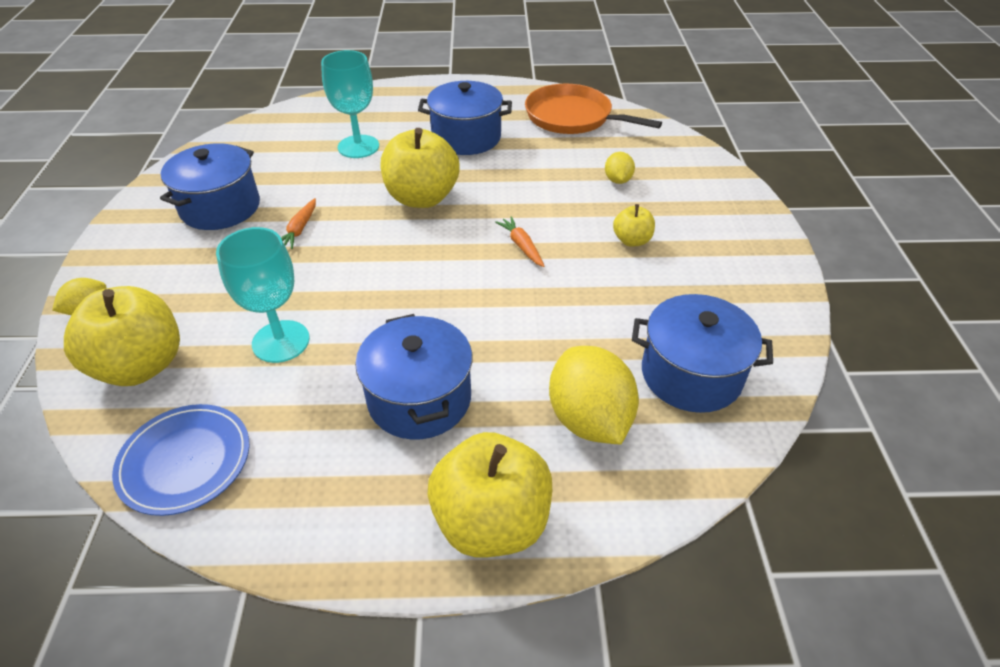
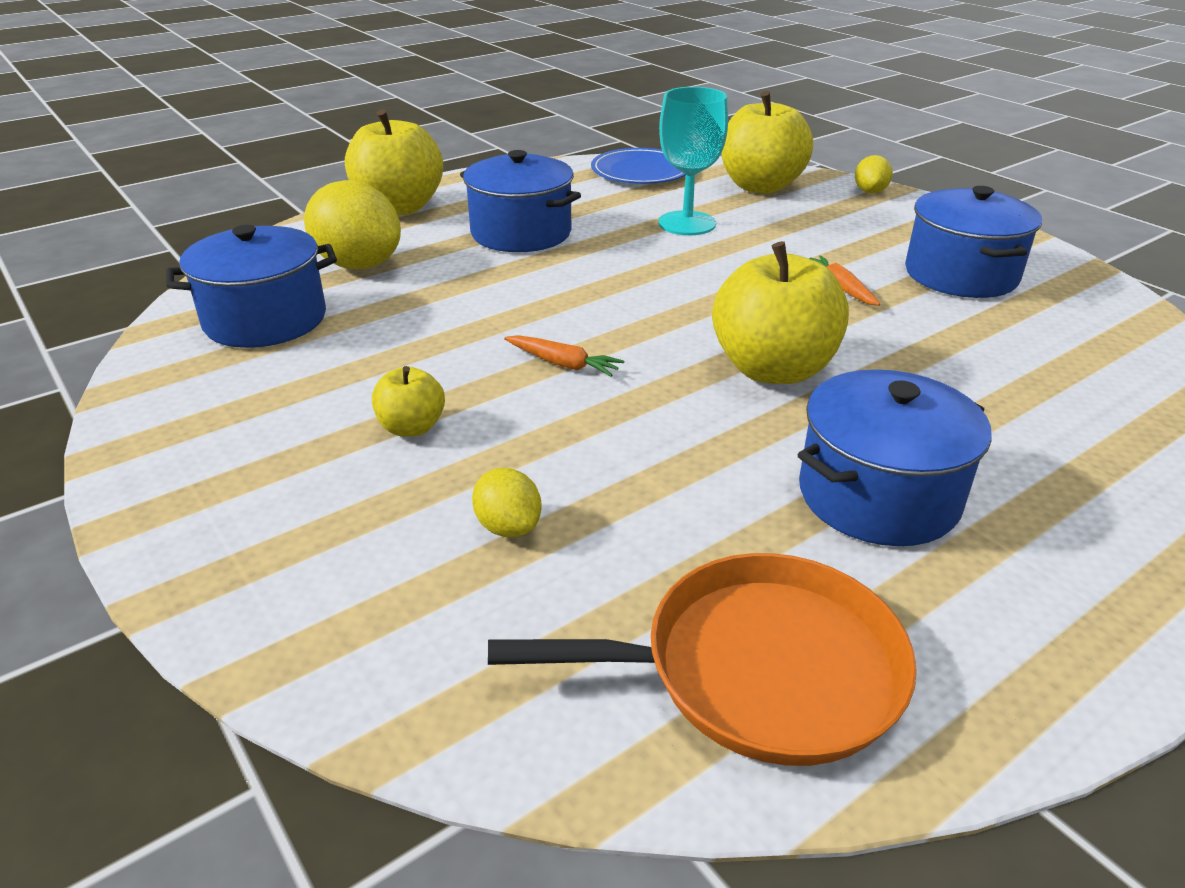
camera: 145 degrees right, 10 degrees down
turquoise goblet [321,50,379,158] -> none

